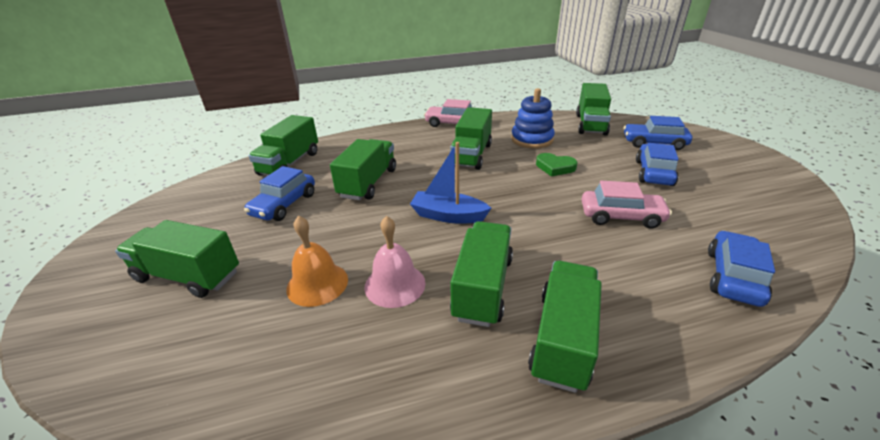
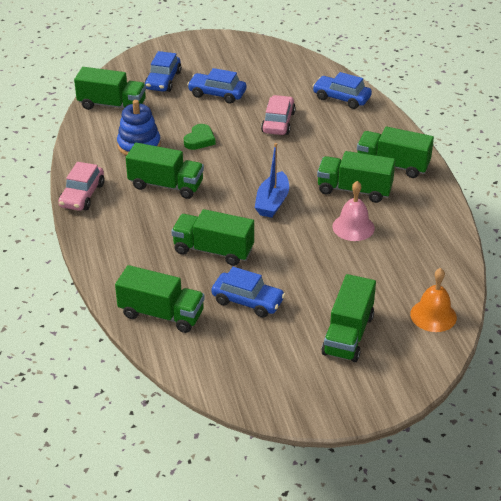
camera: 90 degrees left, 5 degrees up
orange bell [286,215,348,307] -> orange bell moved to [410,268,457,332]

